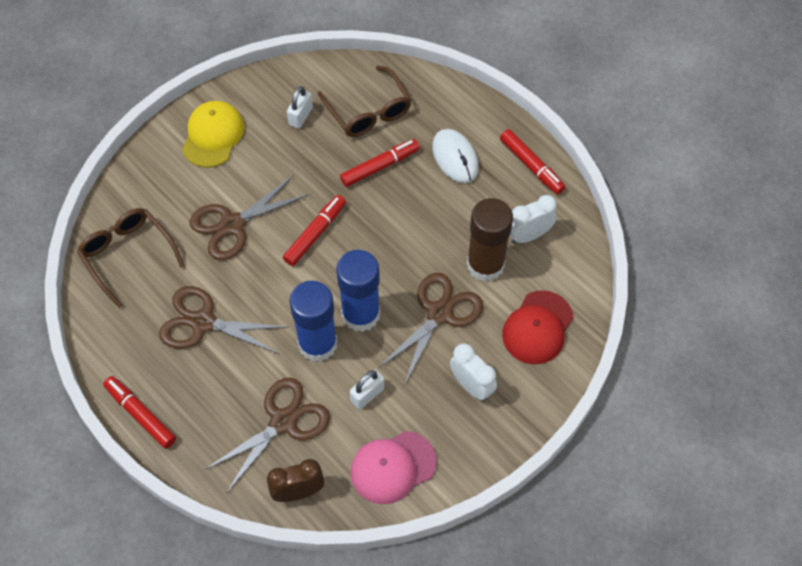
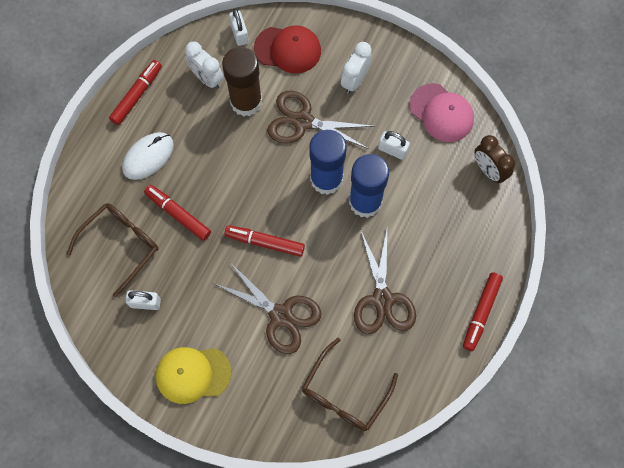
camera: 110 degrees left, 10 degrees up
brown scissors [204,378,330,492] -> none
none -> white padlock [229,9,249,46]

